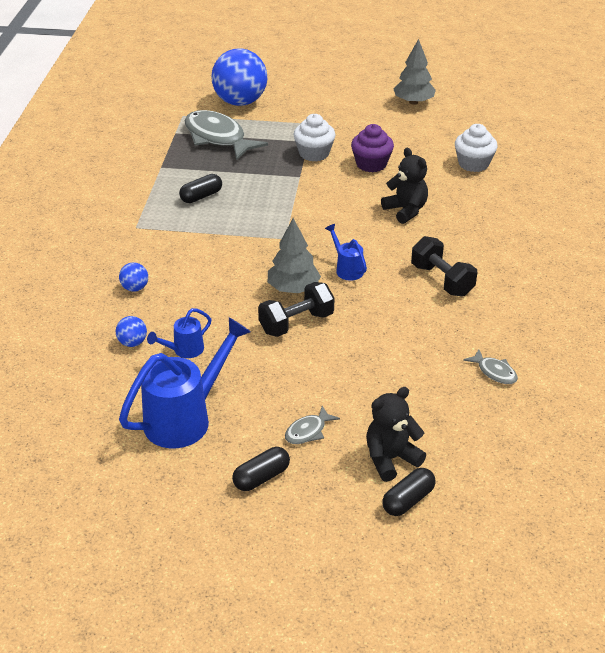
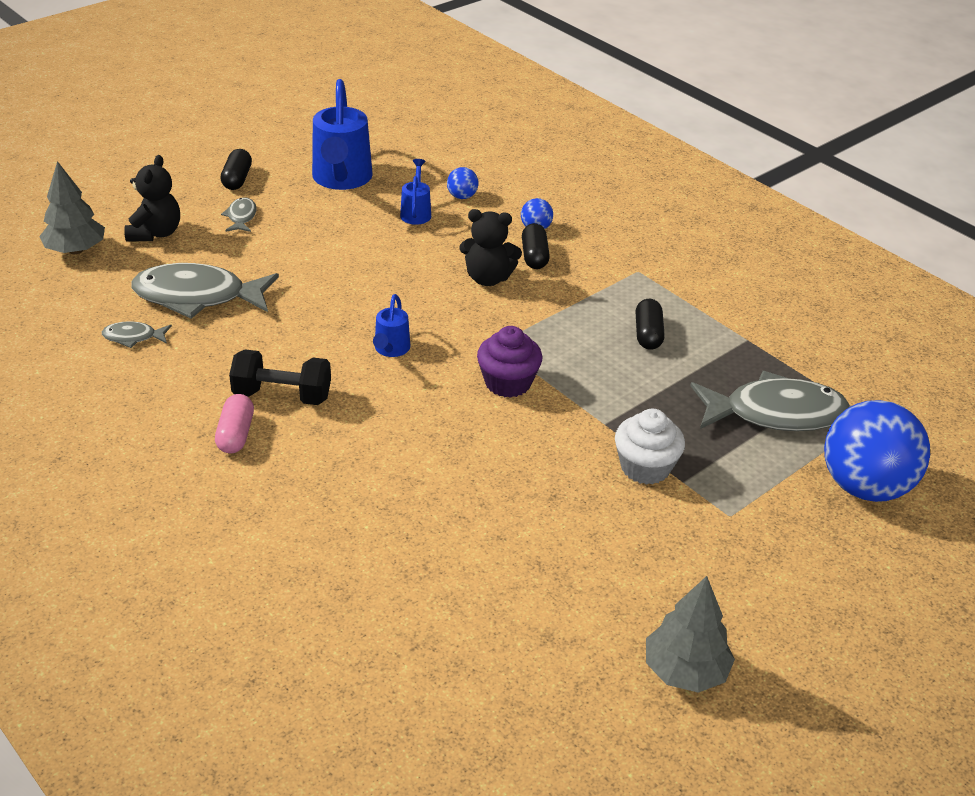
camera: 130 degrees right, 0 degrees up
black dumbbell [258,282,334,337] -> none
grey tree [268,218,321,293] -> grey tree moved to [39,161,105,254]
blue watering can [325,224,367,281] -> blue watering can turned 90 degrees clockwise [373,294,411,357]
purple cupcake [351,124,394,172] -> purple cupcake moved to [477,326,542,398]
black teddy bear [381,148,428,224] -> black teddy bear moved to [459,209,522,286]
black capsule [382,468,436,516] -> black capsule moved to [522,223,550,269]
white cupcake [455,124,498,172] -> none
none -> grey fish [131,263,279,319]
none -> pink capsule [215,394,254,454]

